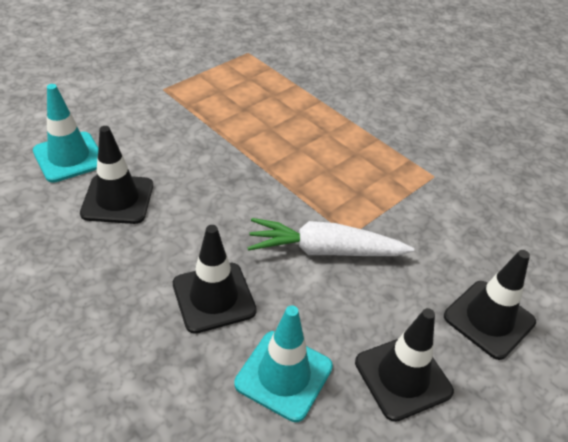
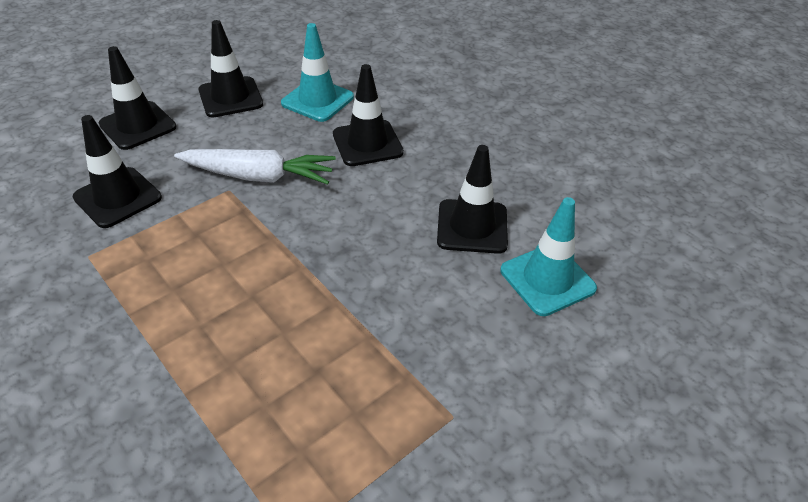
camera: 175 degrees left, 0 degrees up
none -> black traffic cone [73,115,162,228]

